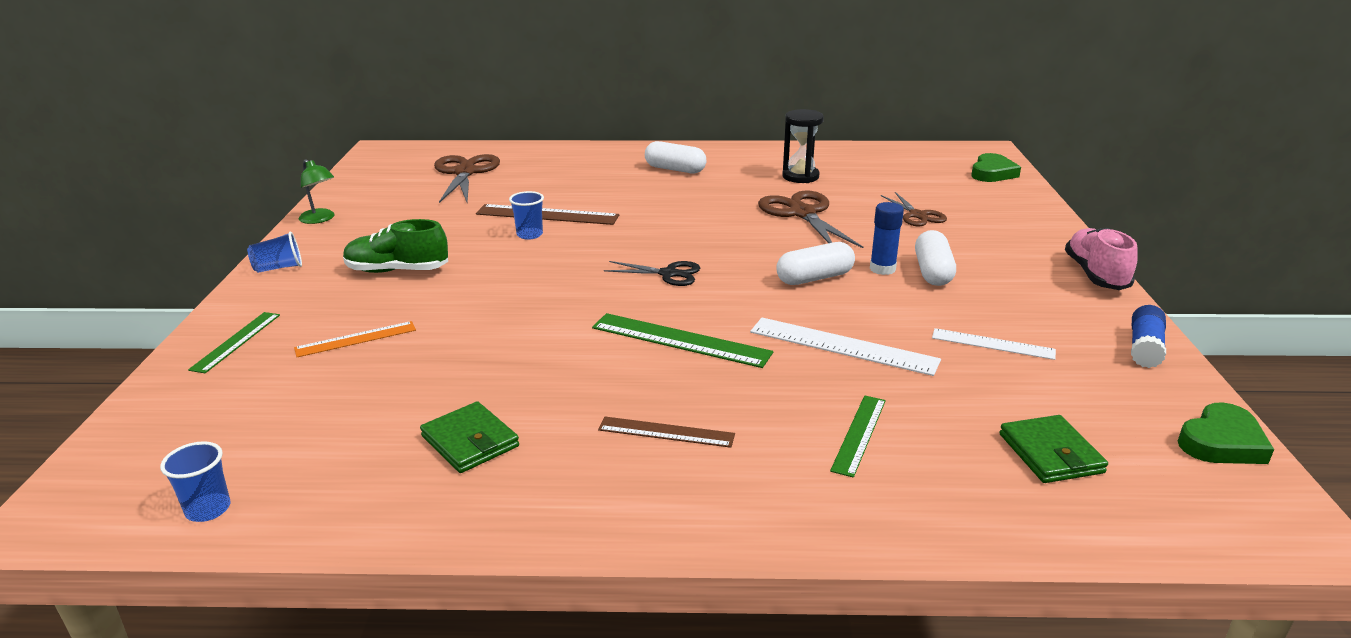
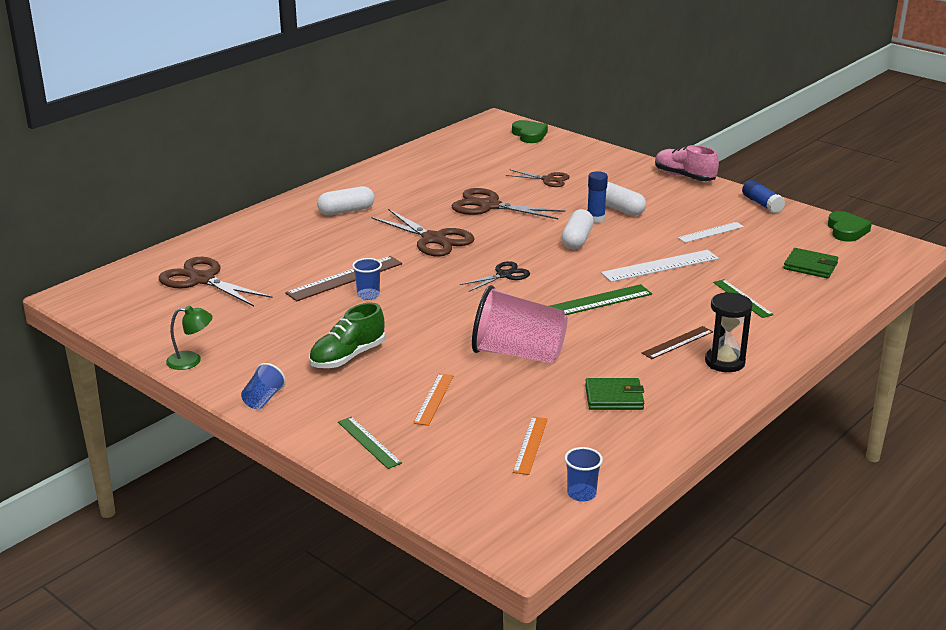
camera: 50 degrees left, 0 degrees up
black hourglass [782,109,824,183] -> black hourglass moved to [705,292,753,372]
none -> brown scissors [372,209,474,257]
none -> pink cup [472,285,568,363]
none -> orange ruler [513,416,548,475]

